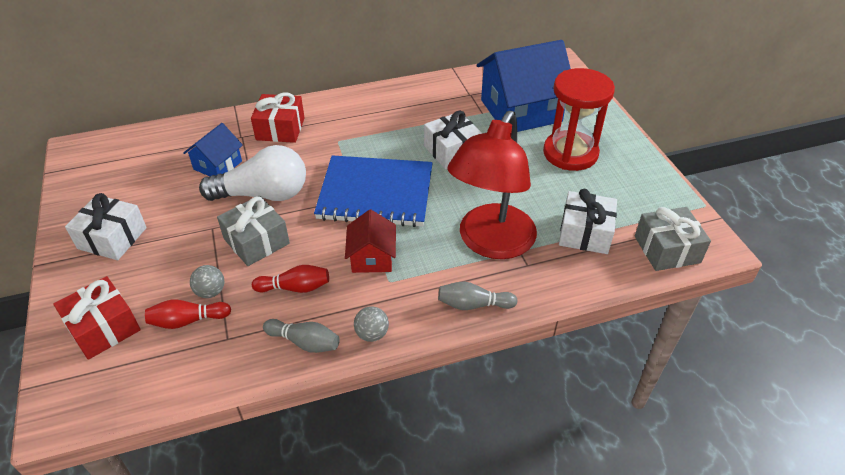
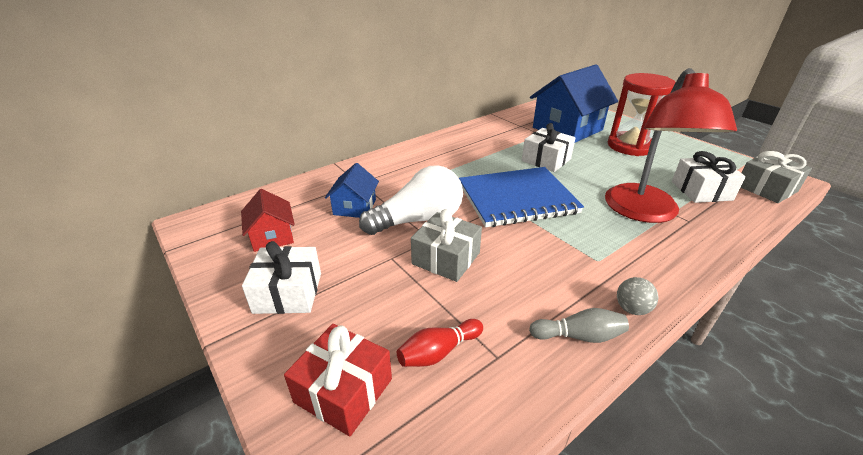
camera: 20 degrees left, 10 degrees down
grey ball [190,265,224,298] -> none
red gift [251,92,305,143] -> none
red bowling pin [252,265,329,293] -> none
red house [345,210,396,273] -> red house moved to [241,189,295,252]
grey bowling pin [438,282,517,310] -> none

